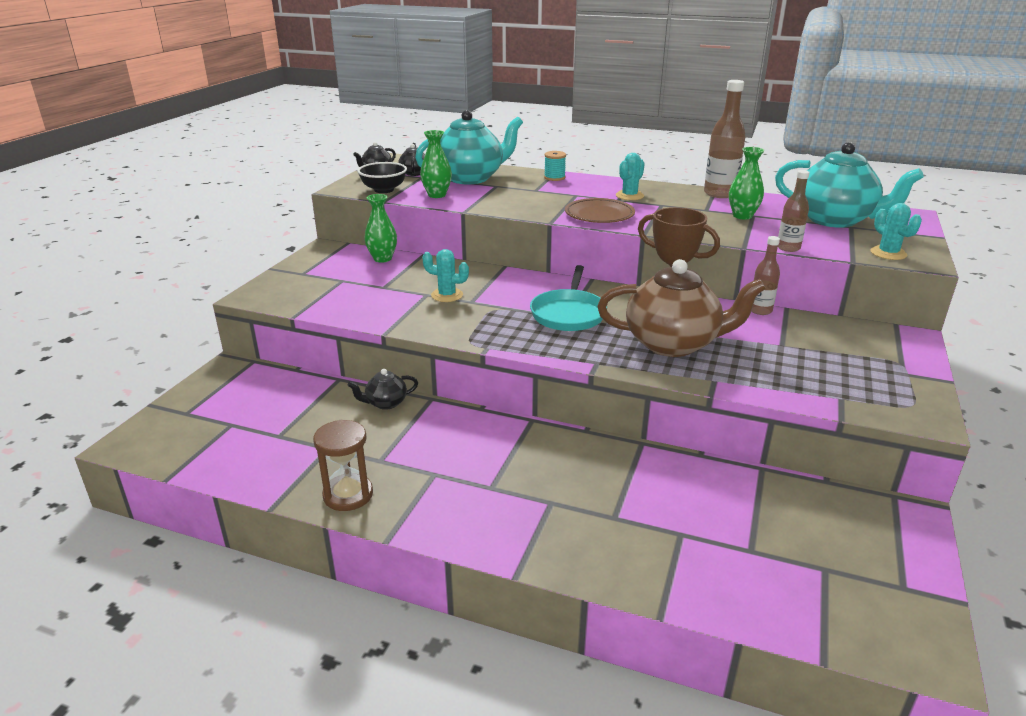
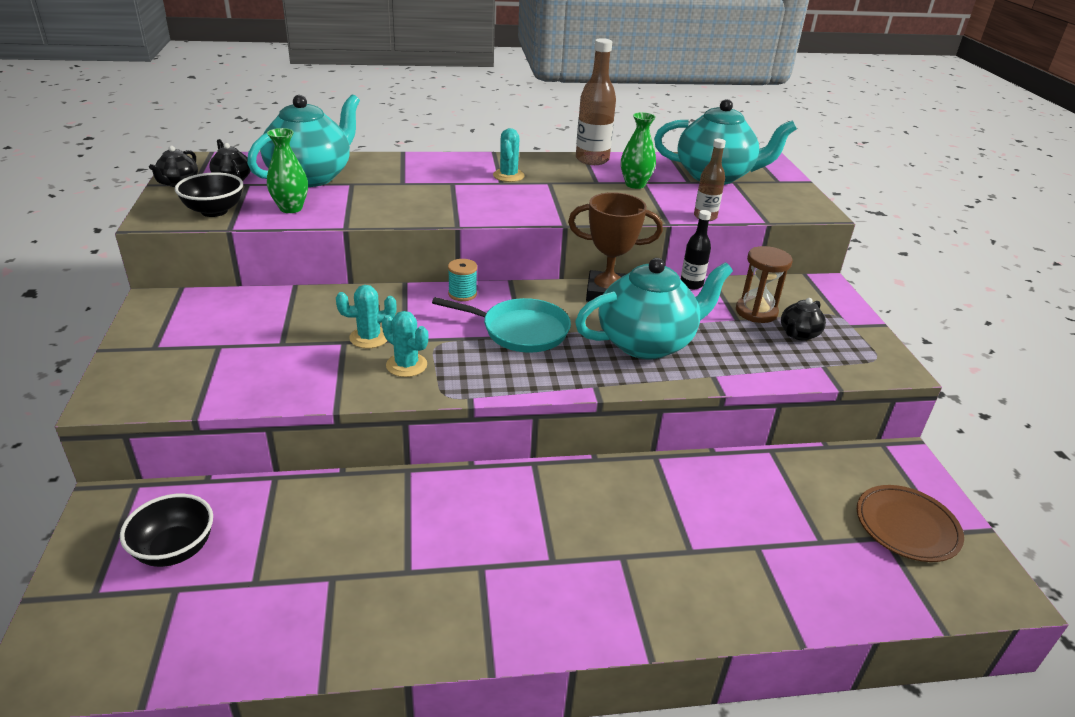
camera: 30 degrees left, 5 degrees up
brown hourglass [313,420,373,511] -> brown hourglass moved to [736,246,793,323]
black teapot [348,369,418,410] -> black teapot moved to [781,298,826,341]
green vase [364,194,397,263] -> none
turquoise pan [530,265,607,331] -> turquoise pan turned 60 degrees counterclockwise [432,297,571,353]
turquoise spool [544,151,566,181] -> turquoise spool moved to [448,259,477,301]
brown plate [565,198,635,223] -> brown plate moved to [857,485,964,562]
brown teapot [597,259,766,357] -> turquoise teapot [575,258,733,359]
brown bottle [752,236,780,315] -> black bottle [681,210,711,289]
turquoise cactus [870,203,922,260] -> turquoise cactus moved to [382,311,428,377]
none -> black bowl [120,494,213,567]

